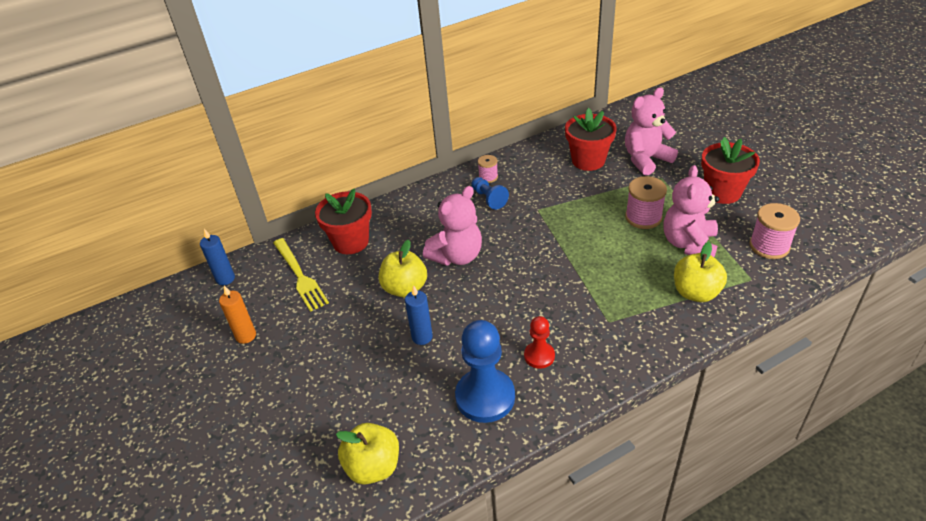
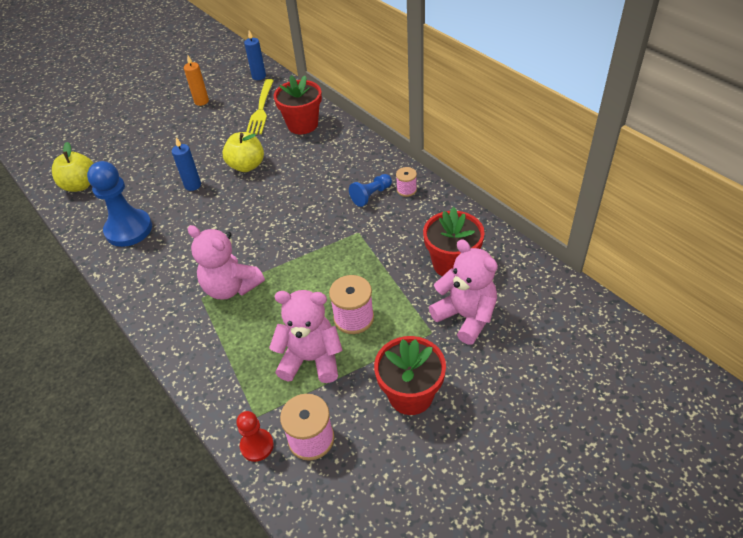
camera: 80 degrees right, 5 degrees up
yellow fork [273,238,329,312] -> yellow fork turned 45 degrees counterclockwise [246,79,274,134]
pink teddy bear [423,186,482,266] -> pink teddy bear moved to [188,225,265,300]
red pawn [524,316,555,369] -> red pawn moved to [236,411,274,462]
yellow apple [674,242,727,302] -> none

